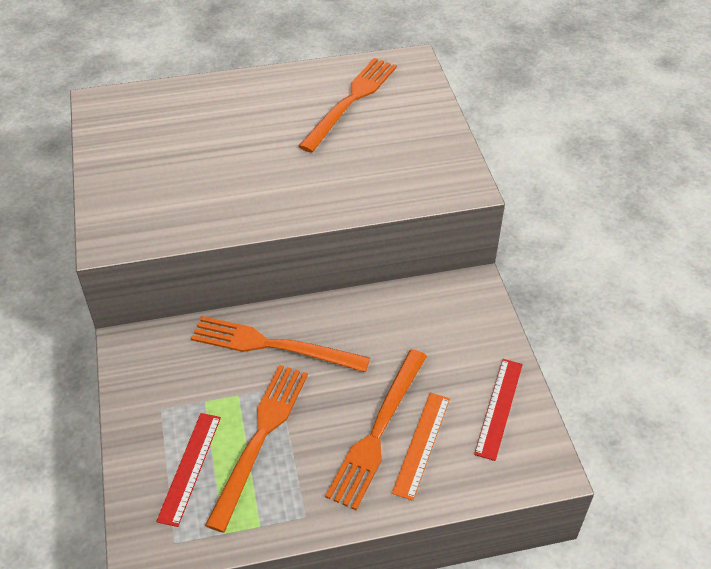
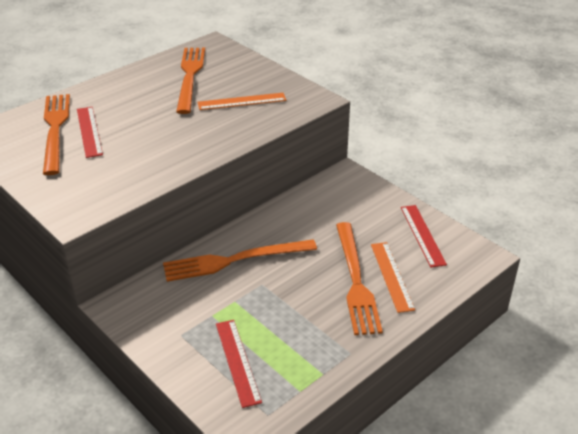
camera: 30 degrees left, 10 degrees down
orange fork [205,365,308,532] -> orange fork moved to [43,94,70,175]
none -> red ruler [77,107,103,158]
none -> orange ruler [198,93,286,110]

